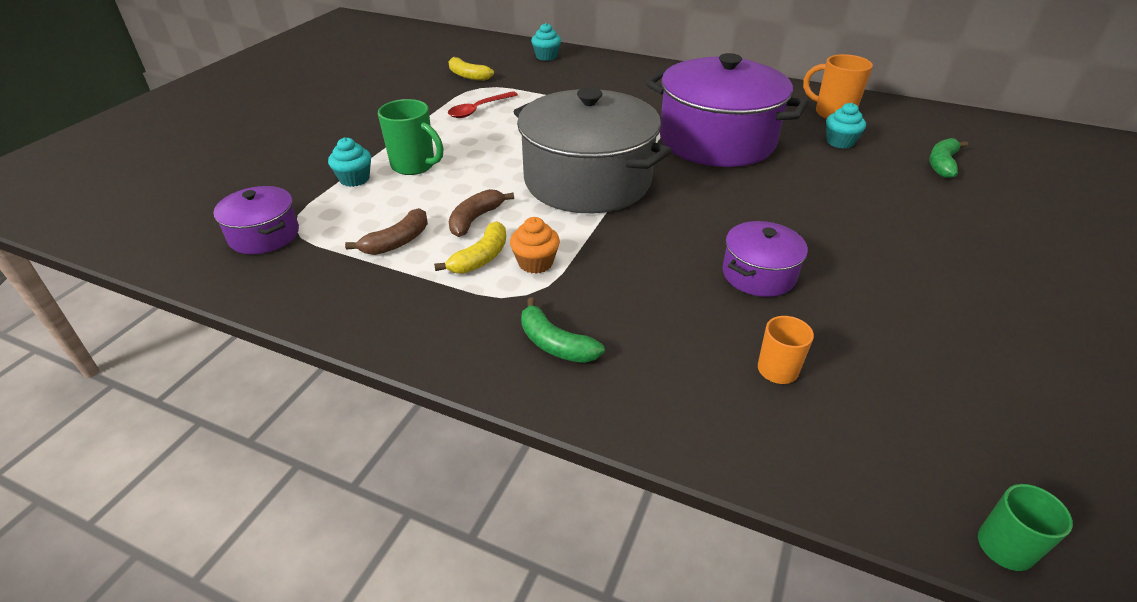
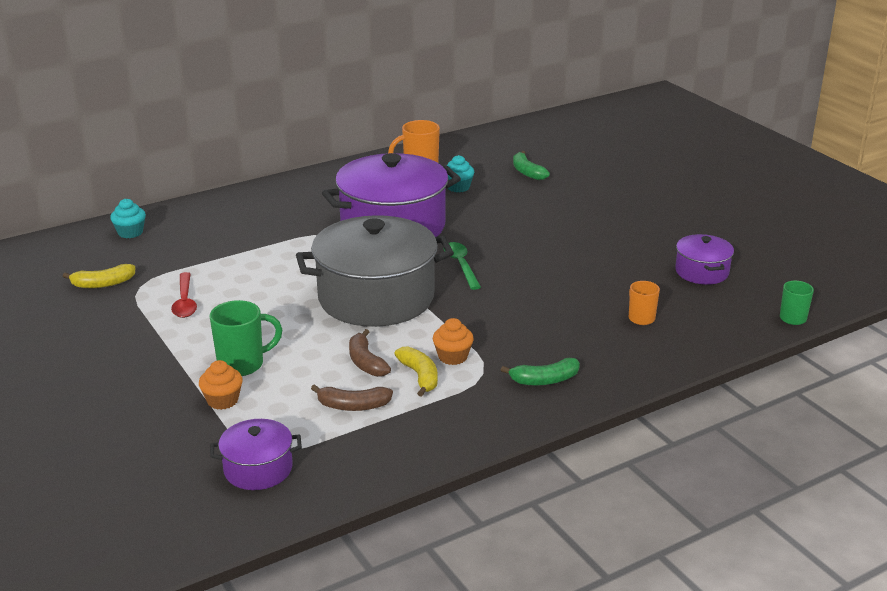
camera: 55 degrees left, 10 degrees down
turquoise cupcake [328,137,371,187] -> orange cupcake [199,360,243,410]
brown banana [345,208,428,255] -> brown banana turned 105 degrees clockwise [311,384,393,411]
purple pot [722,221,808,297] -> purple pot moved to [675,234,734,285]
none -> green spoon [444,242,481,290]

